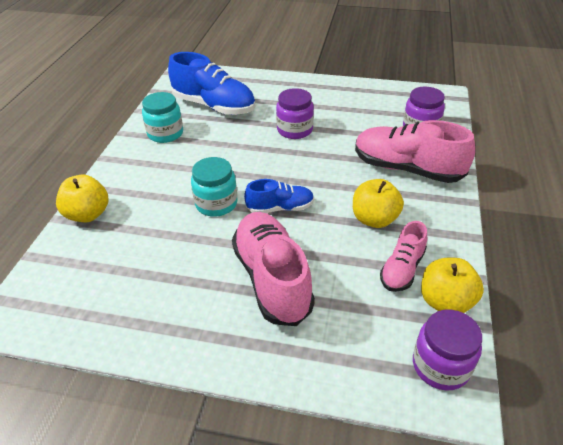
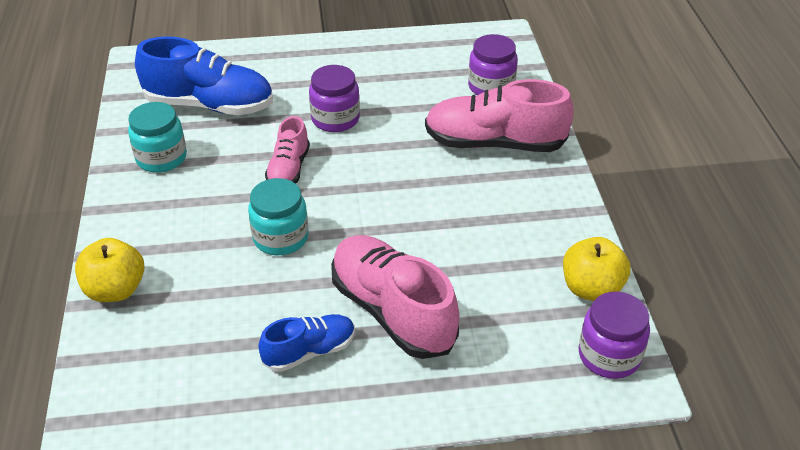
camera: 20 degrees left, 0 degrees up
blue shoe [244,179,314,213] -> blue shoe moved to [258,314,355,372]
yellow apple [353,179,404,228] -> none
pink shoe [380,221,427,292] -> pink shoe moved to [265,116,310,184]

